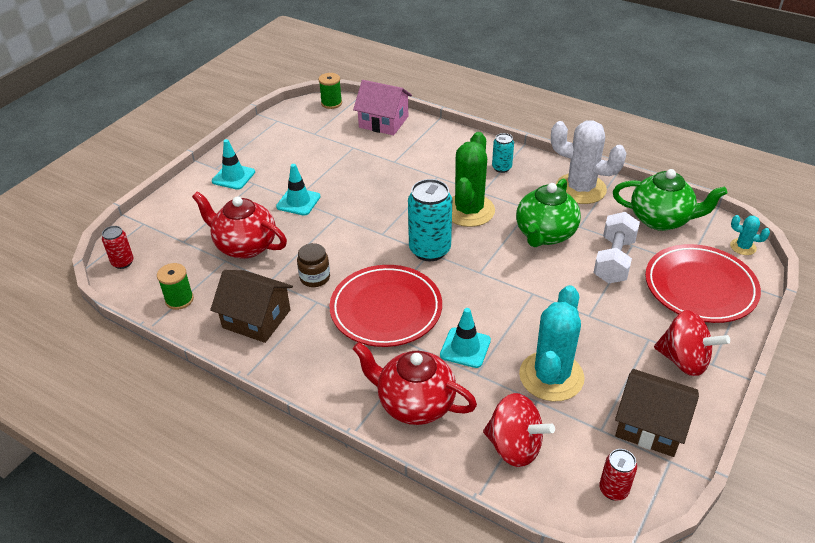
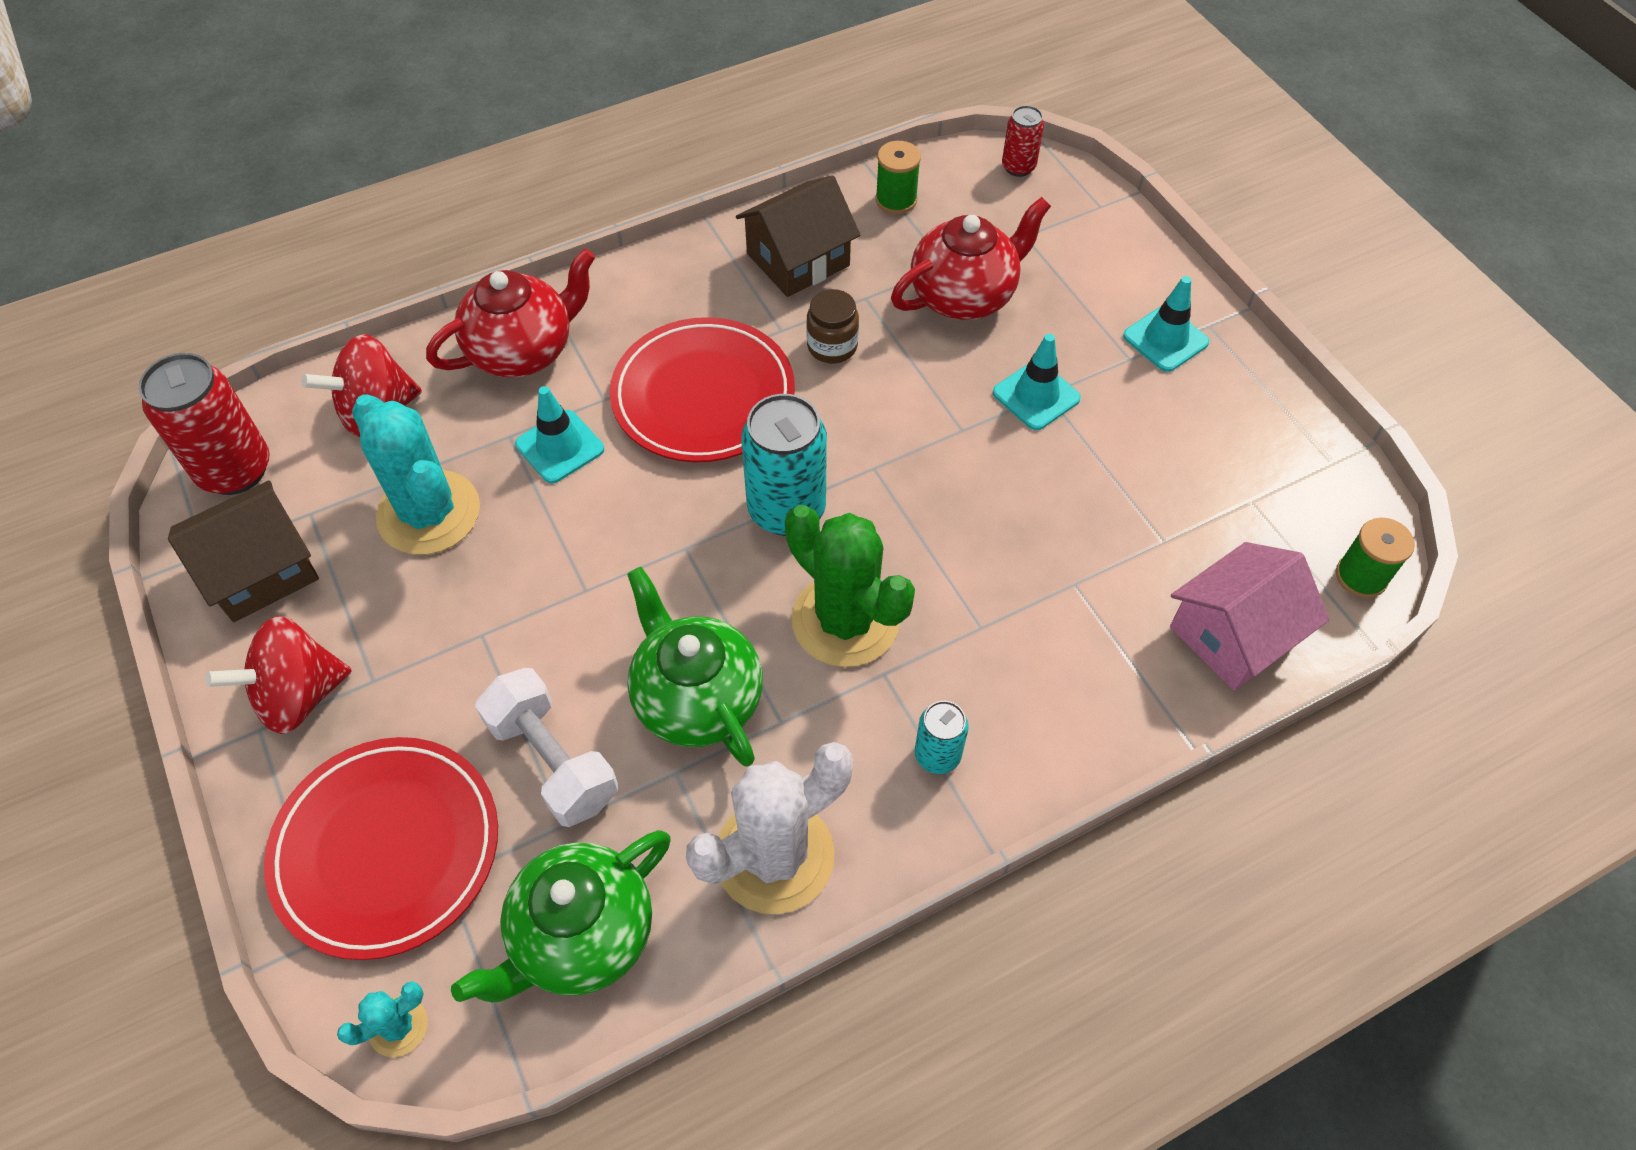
camera: 120 degrees right, 15 degrees up
red can [599,449,637,501] -> red can [138,353,270,495], size x1.87

